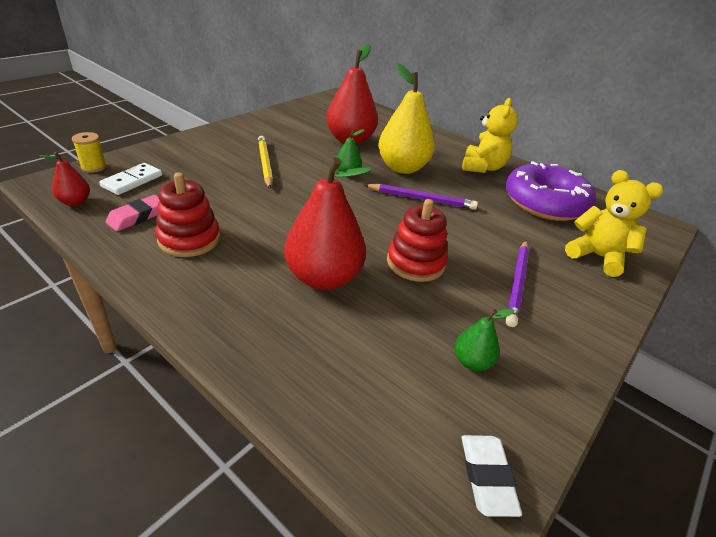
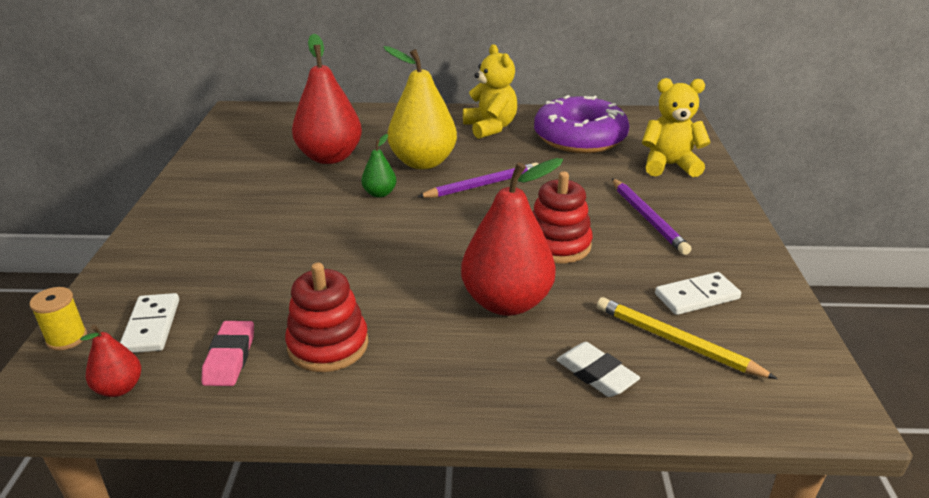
camera: 35 degrees left, 5 degrees down
yellow pencil [258,136,273,189] -> yellow pencil moved to [597,297,778,379]
green pear [455,308,515,371] -> white domino [655,272,741,315]
white eraser [462,435,522,517] -> white eraser moved to [556,342,640,397]

